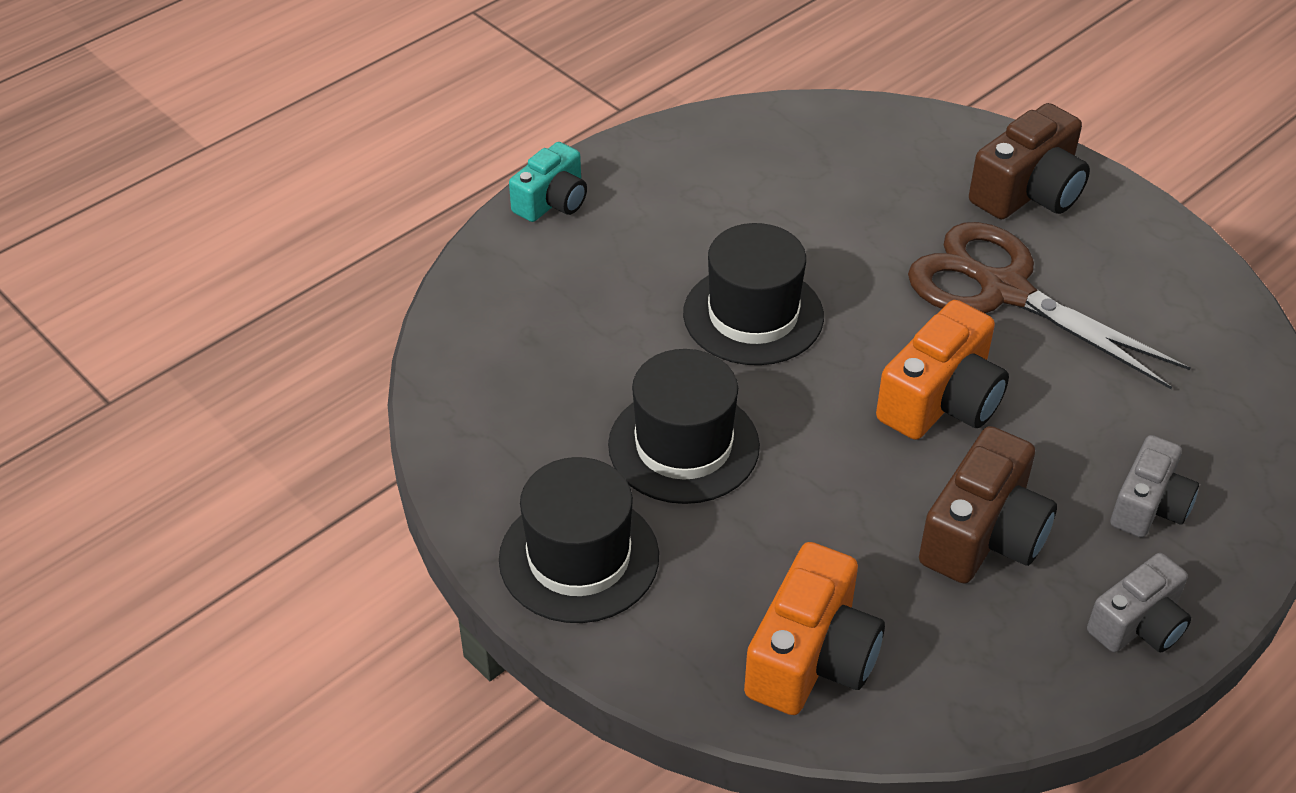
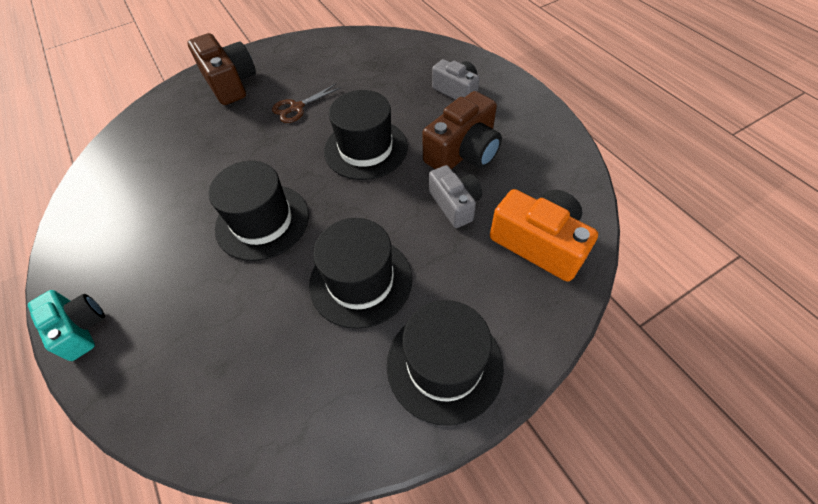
camera: 75 degrees left, 10 degrees up
orange camera [876,300,1009,440] -> black hat [324,90,408,180]
brown scissors [908,222,1191,389] -> brown scissors [272,84,341,123], size x0.46
brown camera [919,426,1057,584] -> brown camera turned 90 degrees clockwise [422,91,502,169]
grey camera [1087,553,1191,653] -> grey camera moved to [429,165,482,228]

